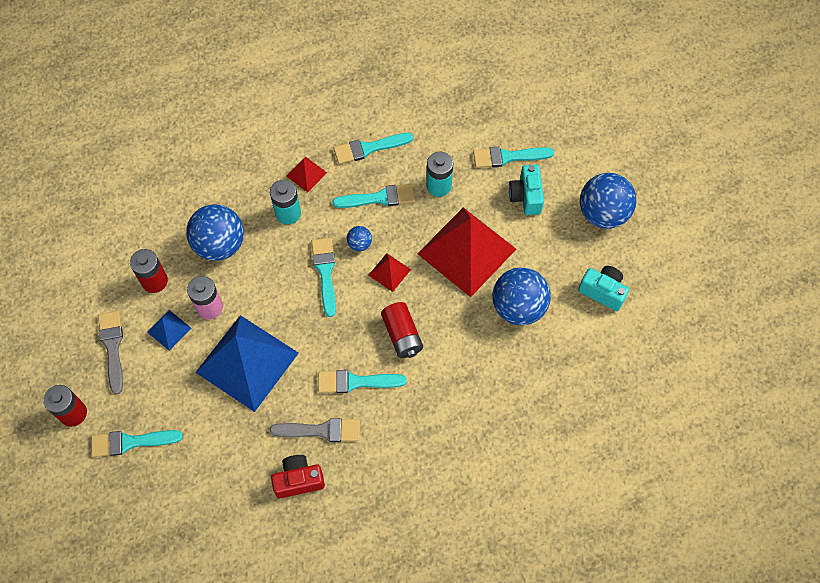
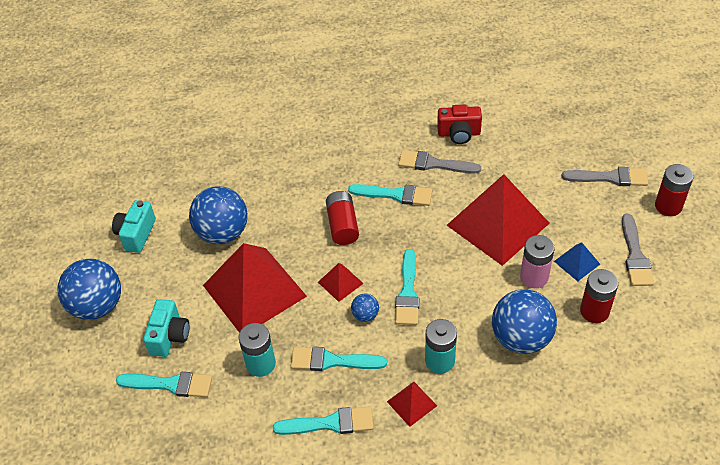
camera: 165 degrees left, 15 degrees down
turquoise brush [91,430,183,457] -> grey brush [562,167,648,186]
blue pyramid [195,315,299,412] -> red pyramid [447,174,549,266]
turquoise camera [578,266,629,311] -> turquoise camera turned 60 degrees clockwise [112,200,156,253]

